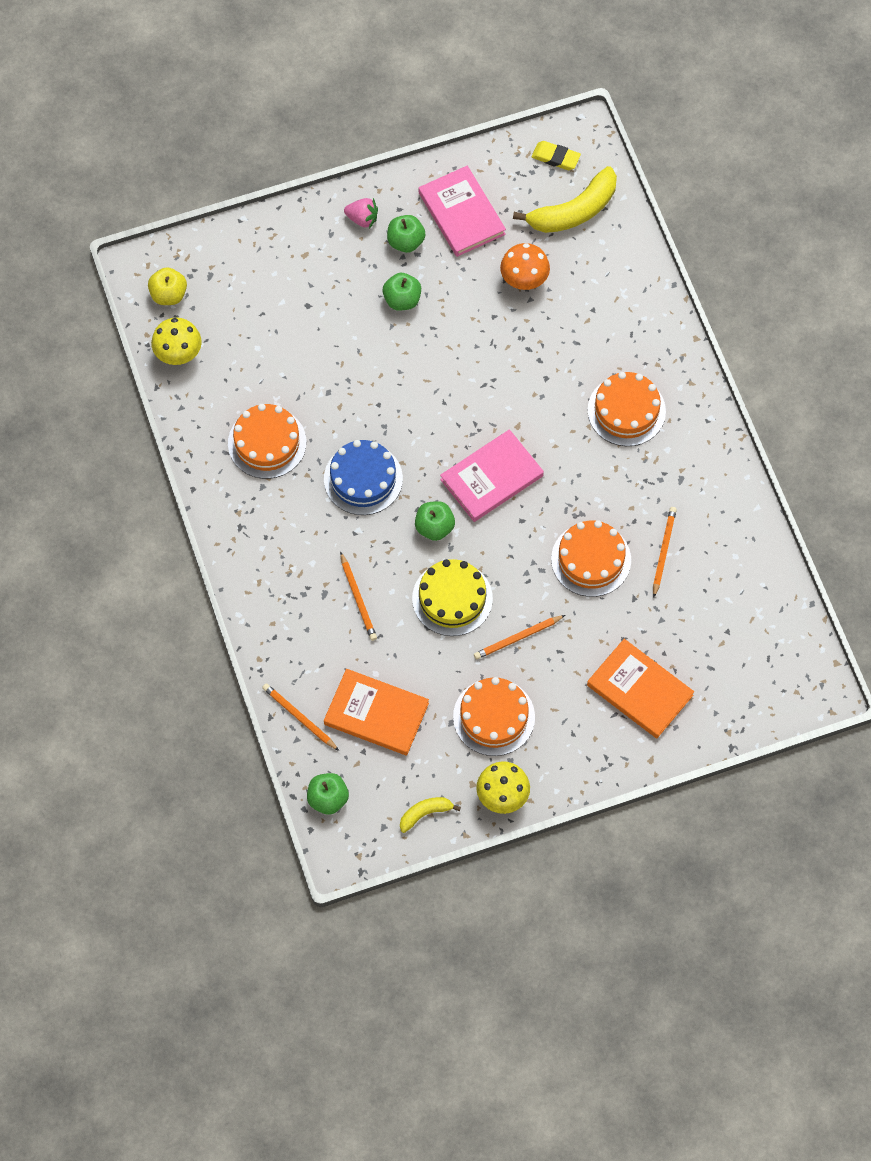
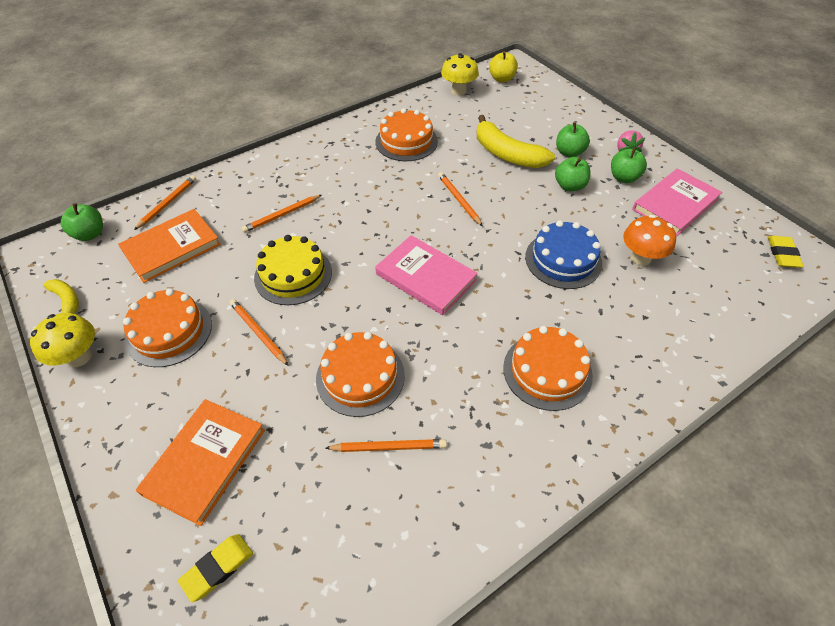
camera: 75 degrees right, 15 degrees down
blue cake [324,440,403,515] -> blue cake moved to [525,220,602,289]
orange book [324,669,429,755] -> orange book turned 45 degrees clockwise [118,209,221,283]
green apple [415,501,455,541] -> green apple moved to [556,122,590,157]
yellow banana [513,166,617,233] -> yellow banana moved to [477,115,555,168]
none -> yellow eraser [178,534,253,602]
none -> orange pencil [438,172,483,226]

